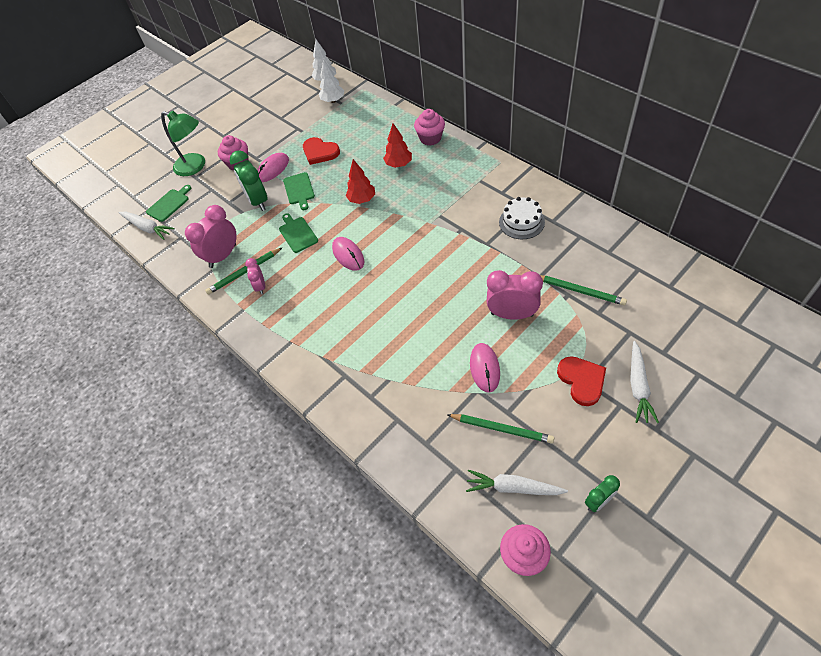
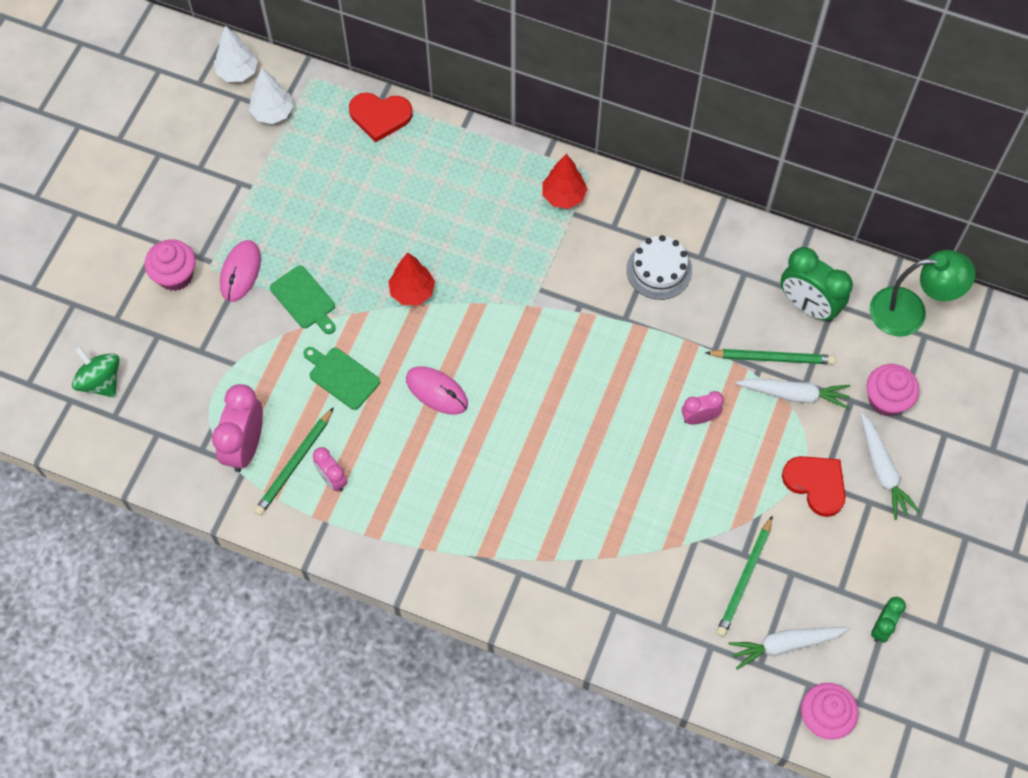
camera: 30 degrees left, 10 degrees up
white carrot [119,211,175,240] -> white carrot moved to [736,379,850,409]
green cutting board [146,185,191,222] -> green spinning top [72,346,120,398]
green lamp [161,111,205,176] -> green lamp moved to [870,250,975,337]
green clock [230,150,268,211] -> green clock moved to [781,247,853,322]
red heart [303,137,340,165] -> red heart moved to [349,93,413,142]
red tree [383,123,412,168] -> red tree moved to [542,154,587,209]
pink cupcake [414,109,445,146] -> pink cupcake moved to [866,364,919,416]
green pencil [447,414,554,444] -> green pencil turned 120 degrees clockwise [716,515,773,637]
pink mouse [470,343,500,393] -> none
pink clock [487,270,543,320] -> pink clock [682,391,724,425], size x0.56

